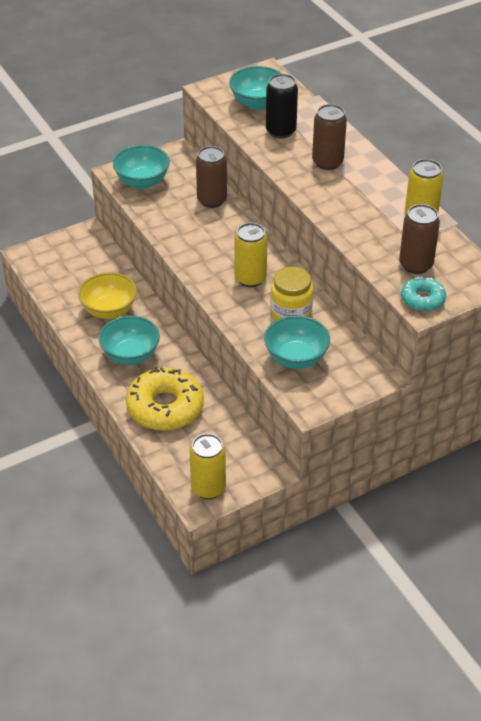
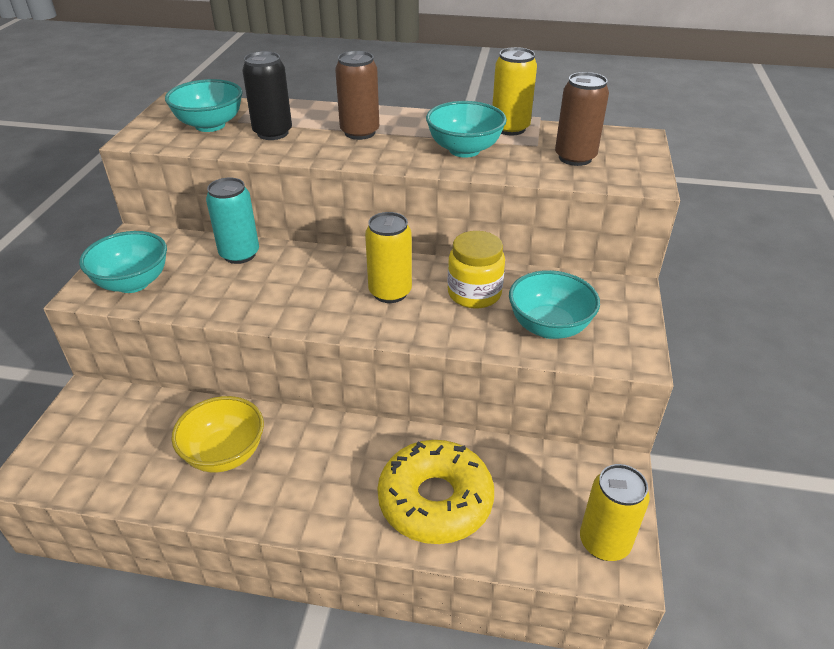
camera: 50 degrees left, 5 degrees down
turquoise bowl [99,316,160,365] -> turquoise bowl moved to [426,101,507,158]
brown can [196,146,227,208] -> turquoise can [206,178,259,264]
turquoise donut [401,276,446,311] -> none

